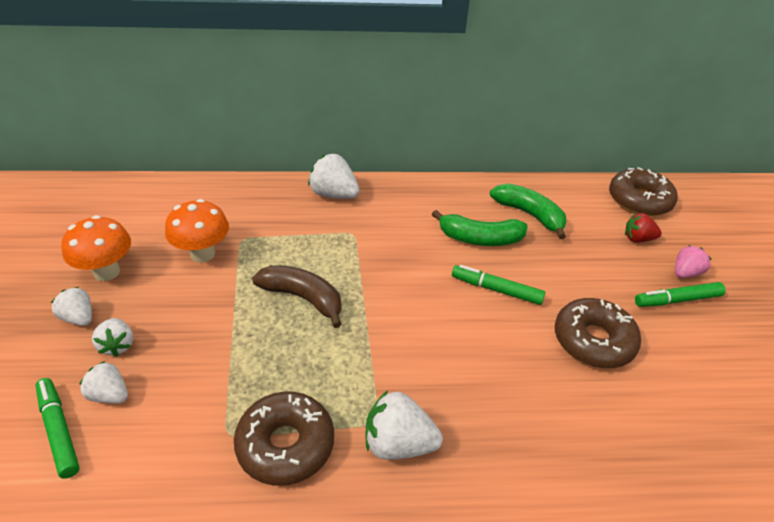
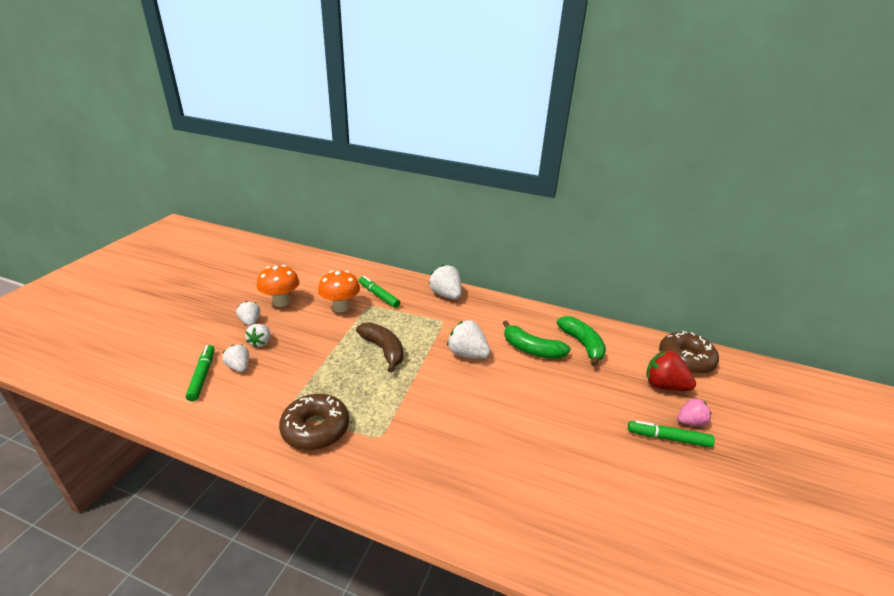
camera: 25 degrees right, 10 degrees down
white strawberry [366,390,443,460] -> white strawberry moved to [447,320,490,359]
green marker [452,265,545,305] -> green marker moved to [359,276,400,308]
brown donut [555,298,641,368] -> none
red strawberry [625,213,662,242] -> red strawberry [646,350,696,391], size x1.57

